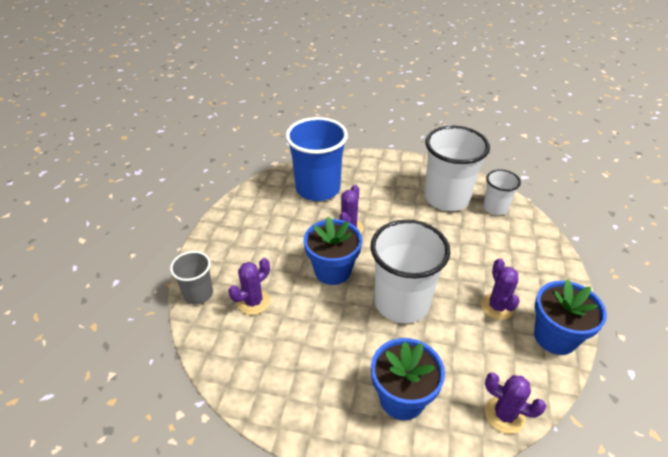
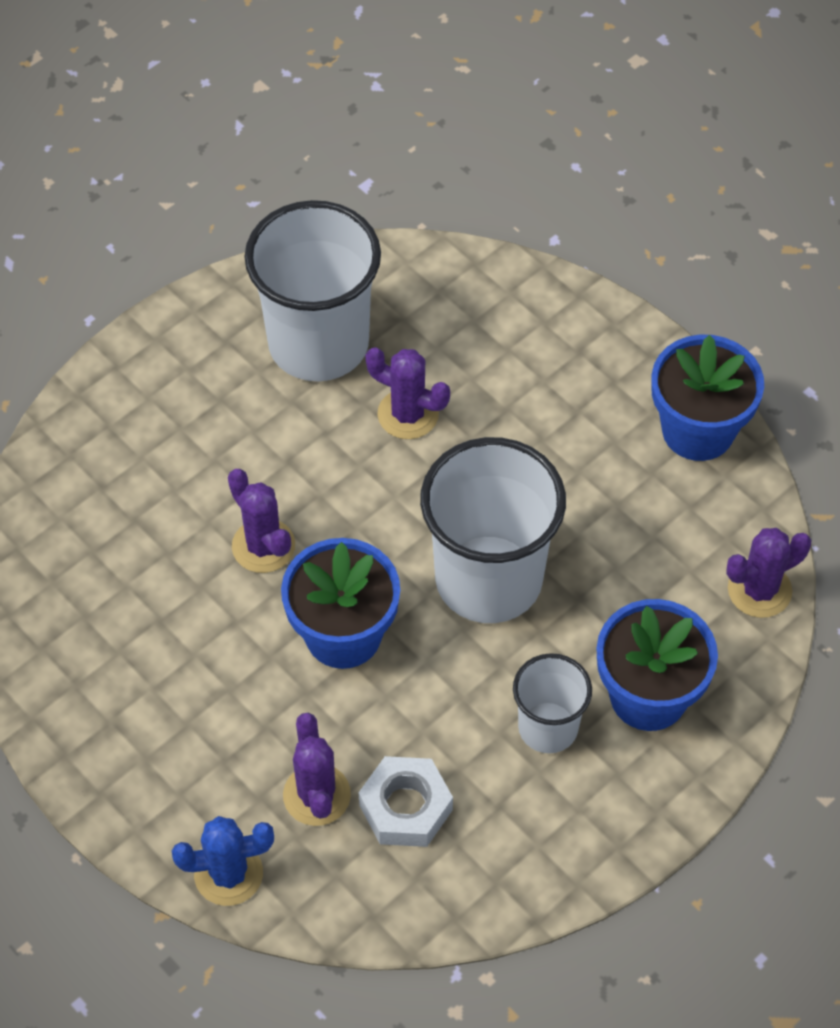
camera: 55 degrees left, 15 degrees up
grey cup [170,251,213,304] -> blue cactus [172,816,274,906]
blue cup [285,117,348,201] -> none
purple cactus [481,258,520,320] -> purple cactus moved to [365,347,450,439]
white cup [483,169,521,215] -> white cup moved to [513,653,592,753]
none -> white nut [359,756,453,847]

